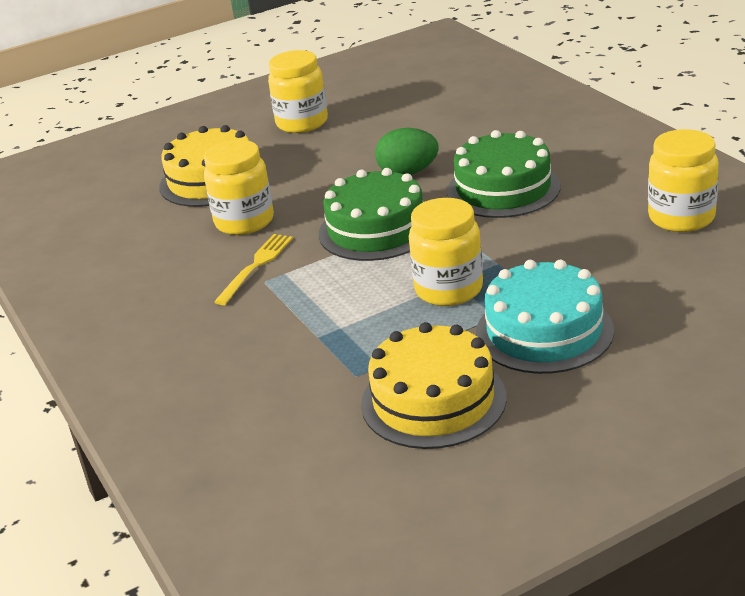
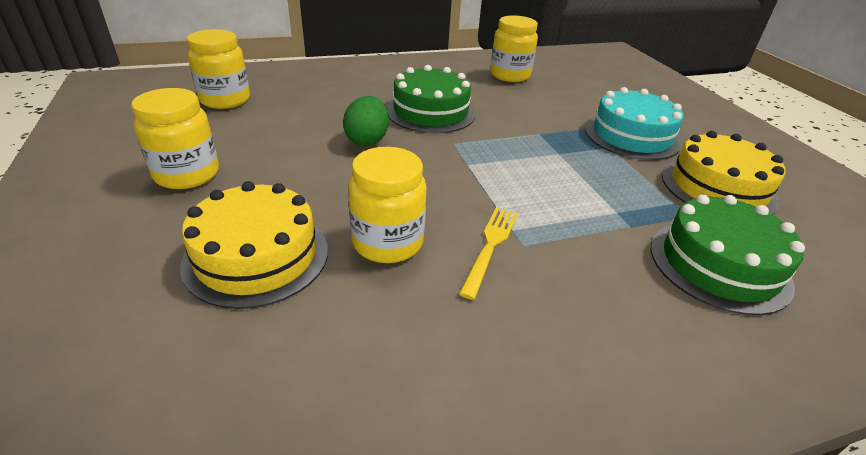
camera: 85 degrees left, 5 degrees up
yellow fork [214,234,293,305] -> yellow fork turned 75 degrees clockwise [459,208,518,300]
green cake [318,168,424,261] -> green cake moved to [650,194,805,315]
yellow jar [409,198,483,306] -> yellow jar moved to [187,29,250,109]

